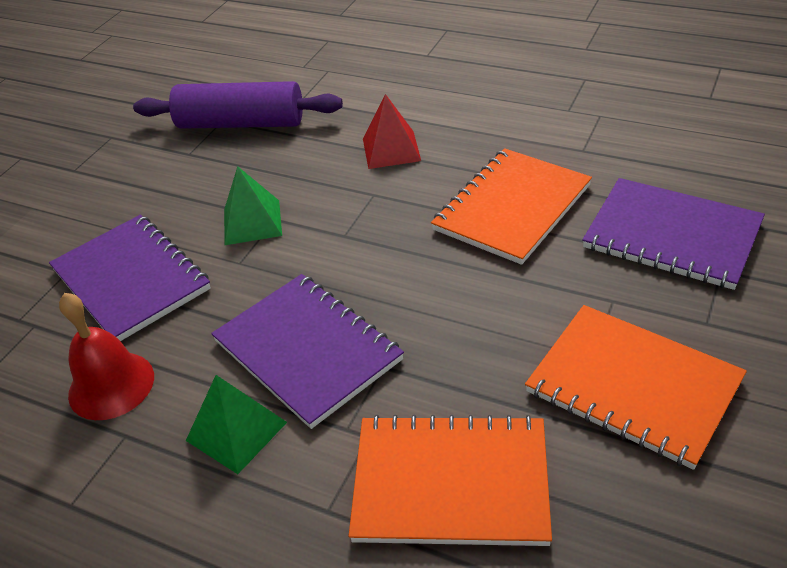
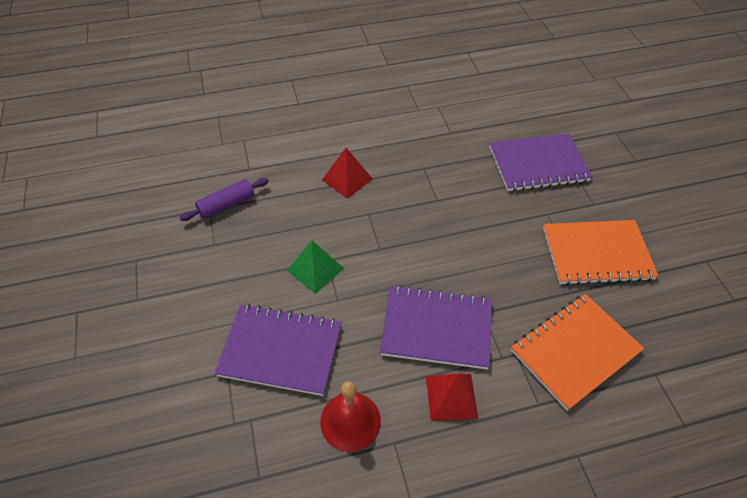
camera: 45 degrees left, 10 degrees up
purple rolling pin [133,81,343,129] -> purple rolling pin [179,178,269,221], size x0.59
green pyramid [186,375,287,474] -> red pyramid [426,373,479,421]
orange notebook [431,148,592,265] -> none

